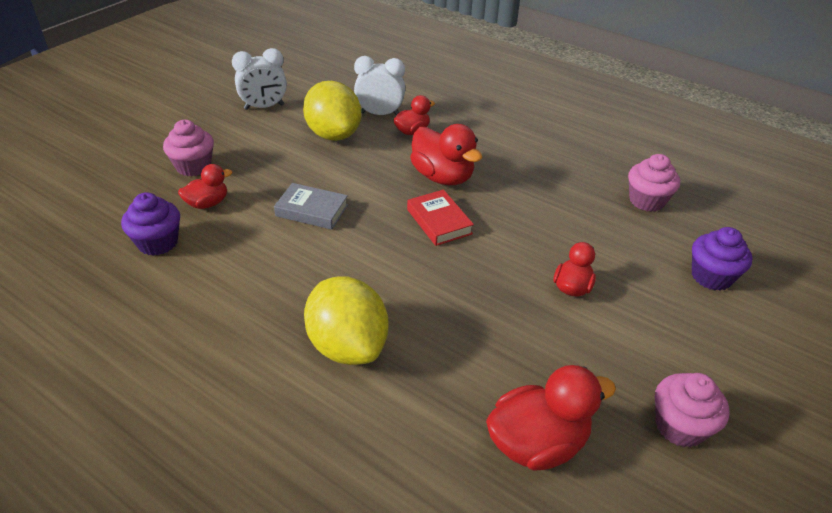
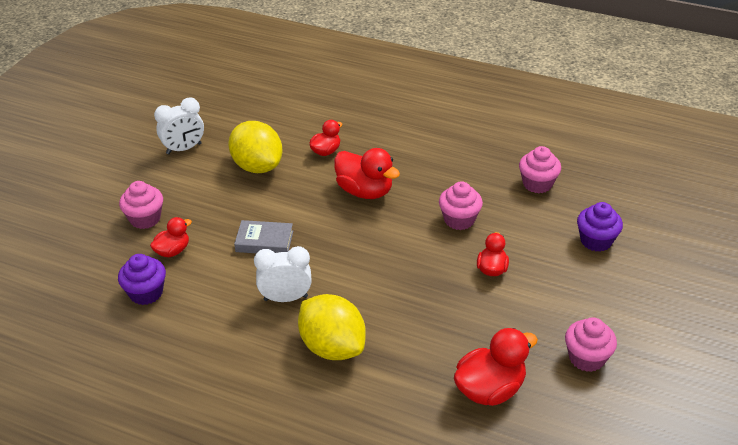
camera: 10 degrees left, 0 degrees up
white clock [354,56,405,115] -> white clock moved to [254,246,312,302]
red book [407,190,474,246] -> none
none -> pink cupcake [439,181,483,230]

